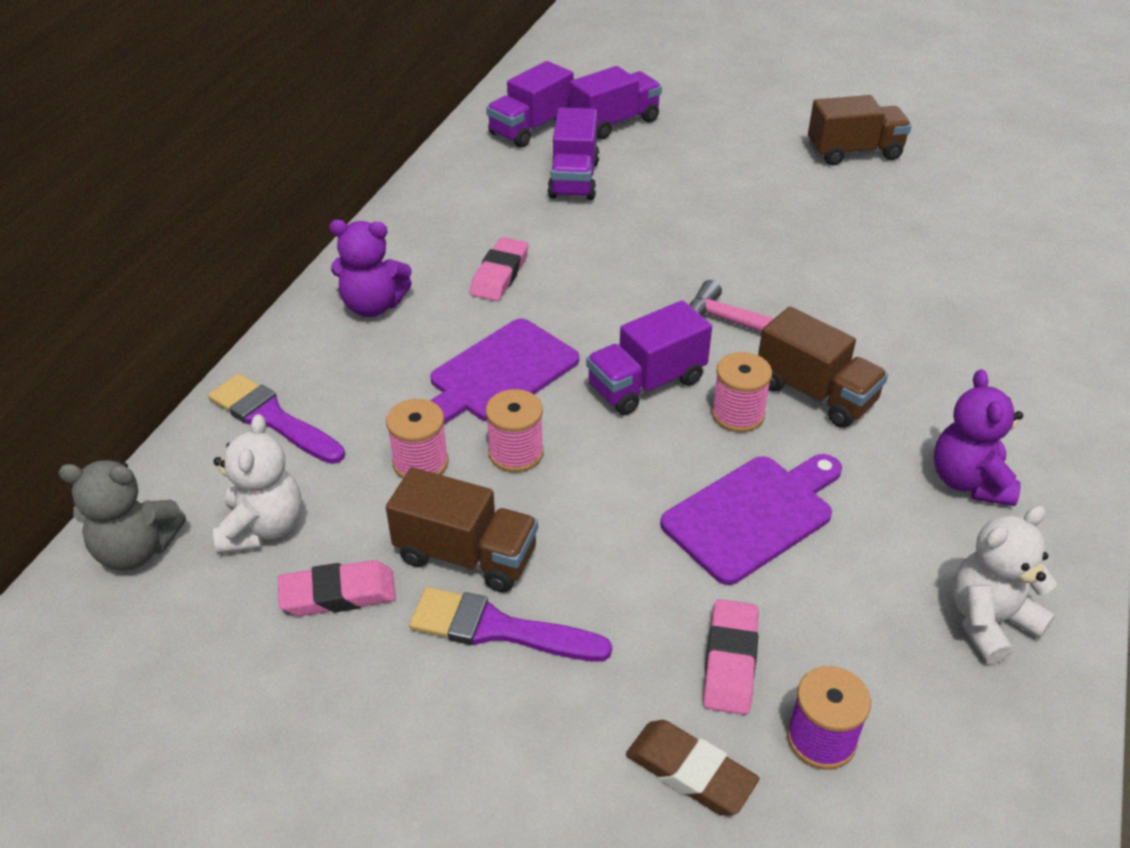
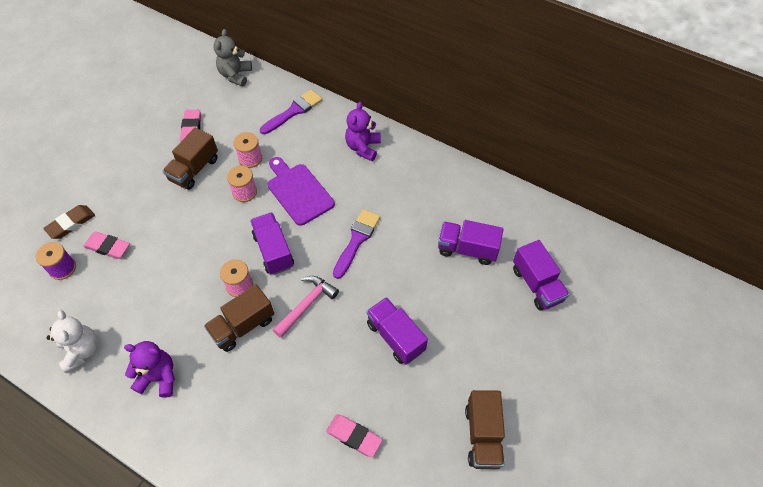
camera: 100 degrees right, 15 degrees up
white teddy bear [213,414,302,554] -> none
purple brush [409,587,612,661] -> purple brush moved to [333,209,380,279]
pink eraser [470,237,528,301] -> pink eraser moved to [326,415,383,457]
purple truck [486,61,574,148] -> purple truck moved to [366,297,428,365]
purple cutting board [660,454,842,585] -> none

